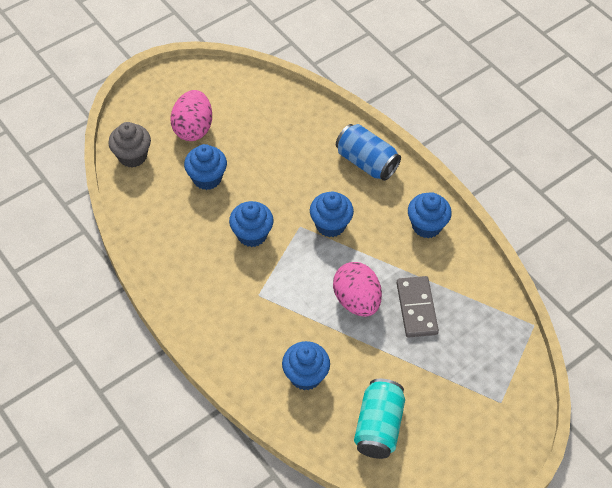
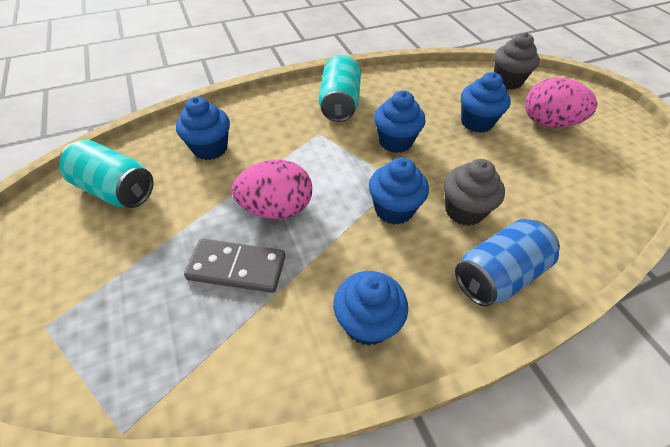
camera: 105 degrees right, 5 degrees down
none -> turquoise can [319,55,361,122]
none -> grey cupcake [444,159,505,226]

